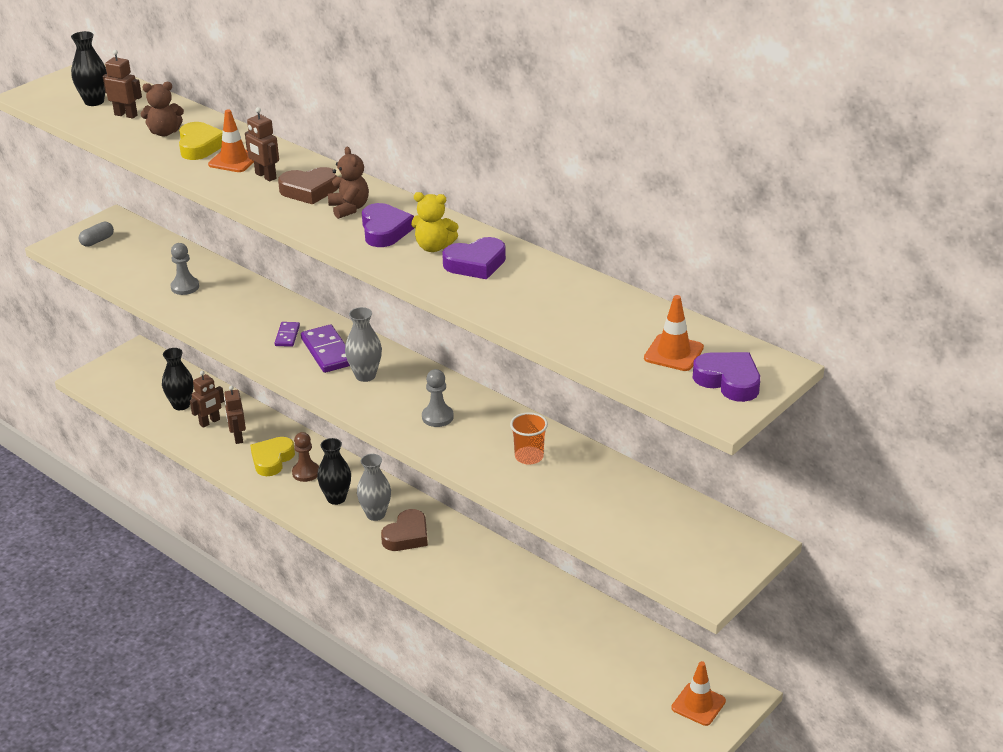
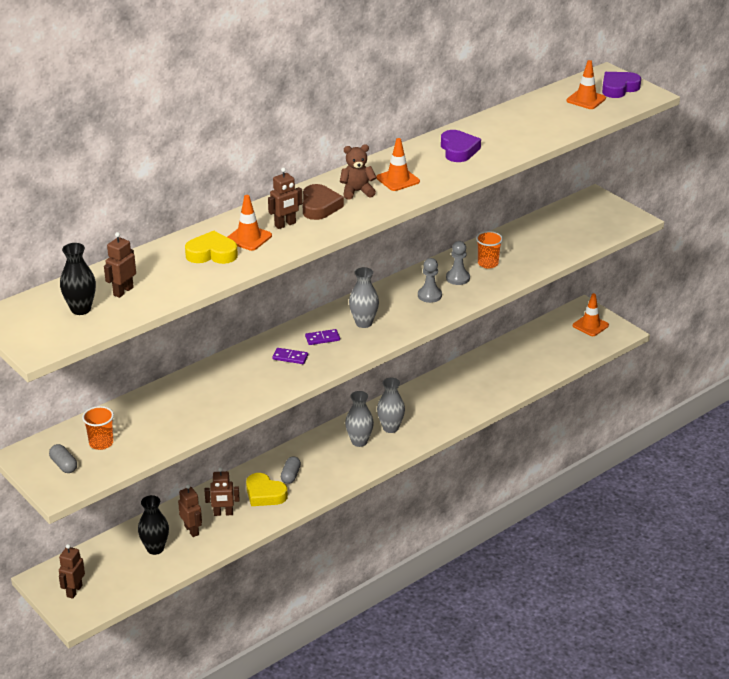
camera: 80 degrees left, 0 degrees up
brown teddy bear [141,82,184,136] -> none
grey pawn [171,243,199,295] -> grey pawn moved to [446,241,470,285]
brown pawn [292,432,319,482] -> grey capsule [281,456,301,484]
purple domino [301,325,350,373] -> purple domino [305,329,340,345], size x0.56
black vase [317,438,351,505] -> none
purple heart [362,203,414,247] -> orange traffic cone [376,138,420,191]
brown heart [381,509,428,551] -> grey vase [377,378,405,433]
yellow teddy bear [411,192,458,252] -> none
none -> brown robot [59,544,85,599]
none -> orange cup [82,406,114,450]

